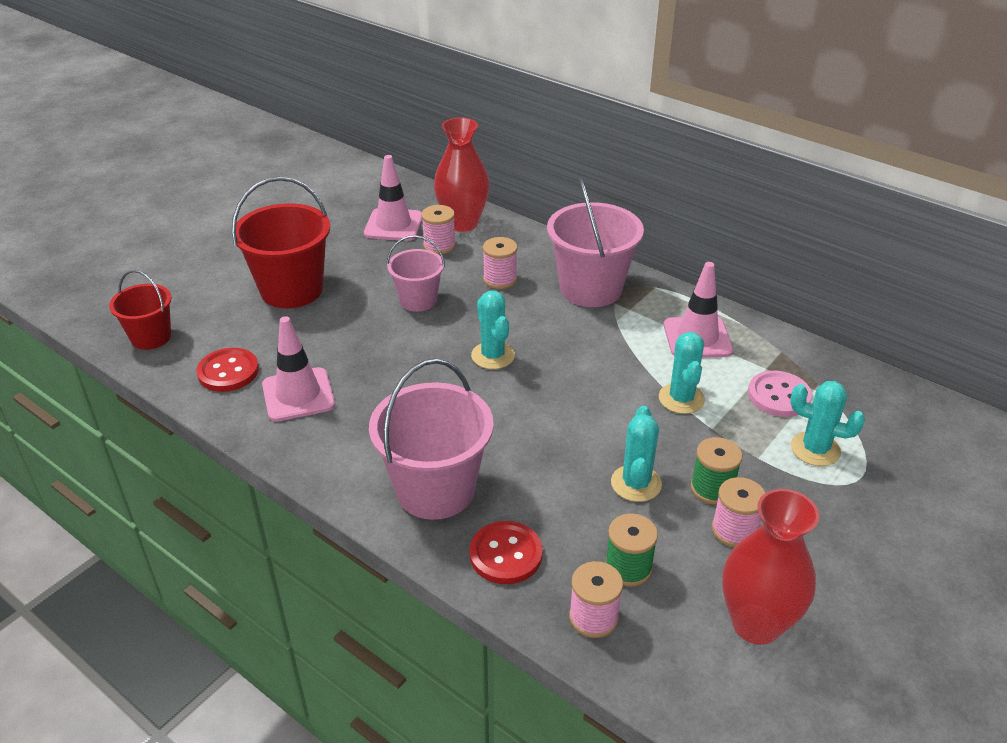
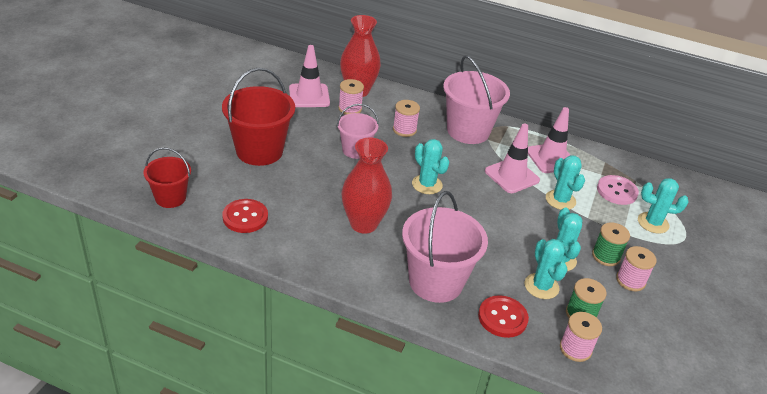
camera: 20 degrees left, 0 degrees up
pink traffic cone [262,316,335,422] -> pink traffic cone moved to [485,124,540,193]
red vase [722,489,819,645] -> red vase moved to [342,137,392,234]
none -> turquoise cactus [525,239,568,299]

